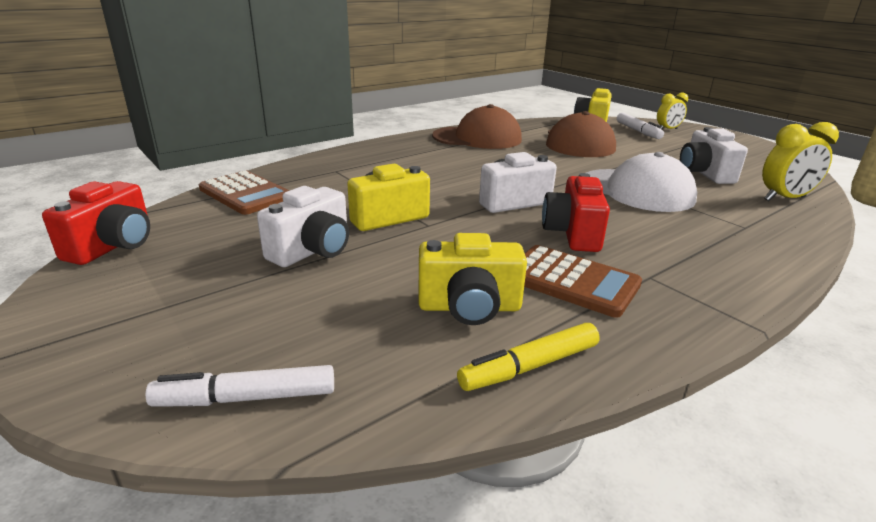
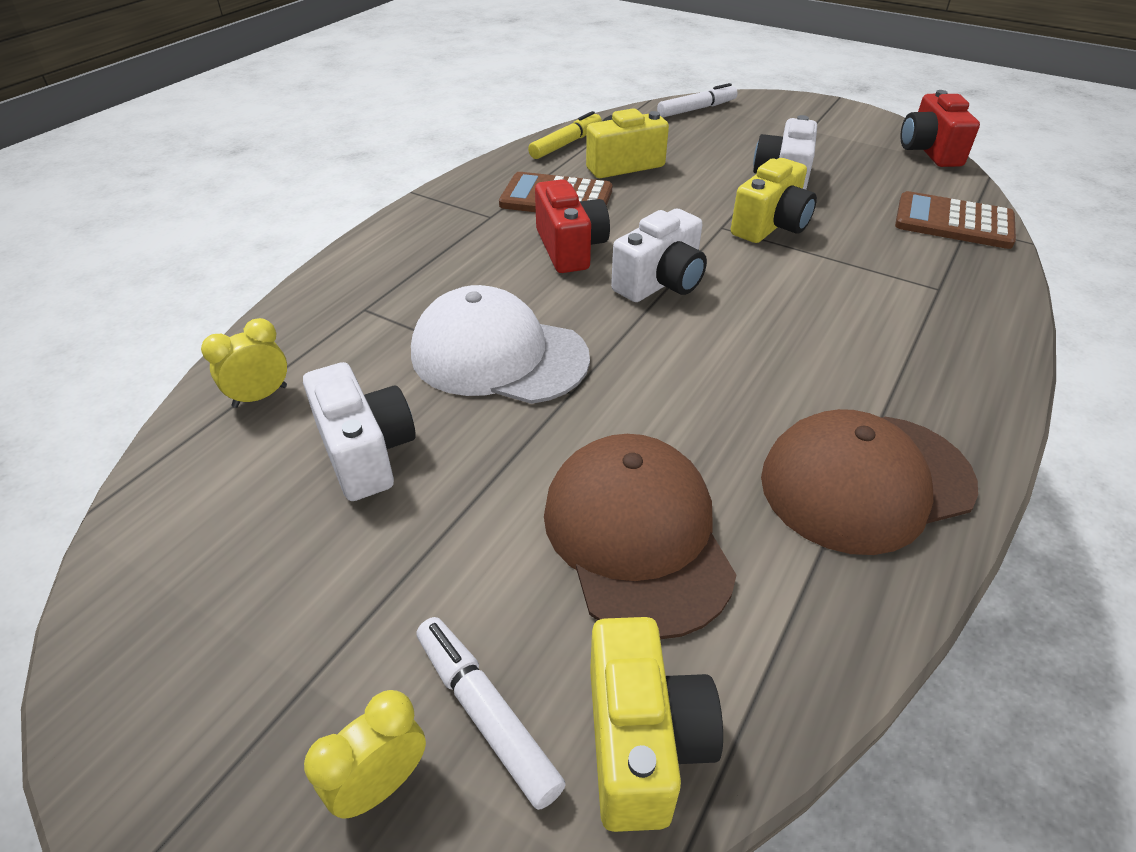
camera: 160 degrees right, 15 degrees up
yellow clock [762,122,839,201] -> yellow clock [201,318,287,408], size x0.66

